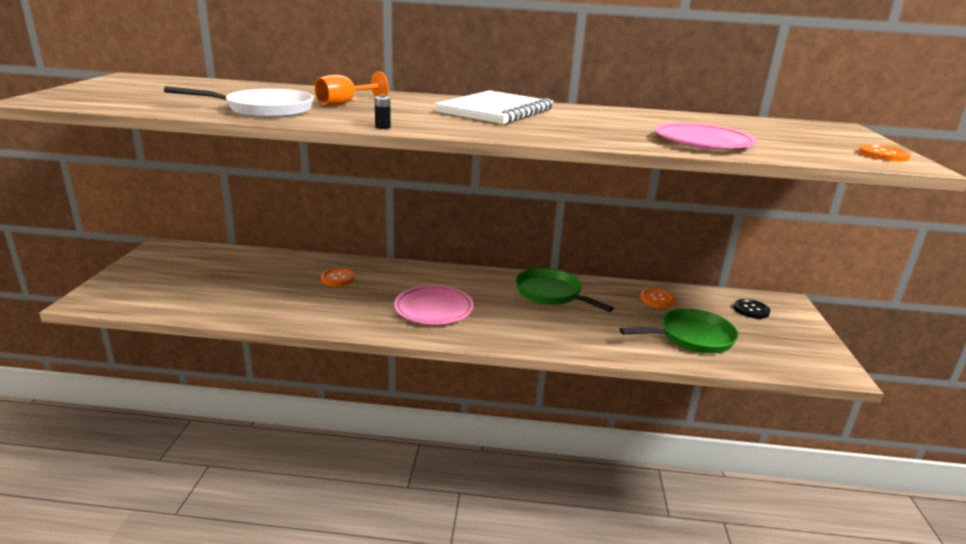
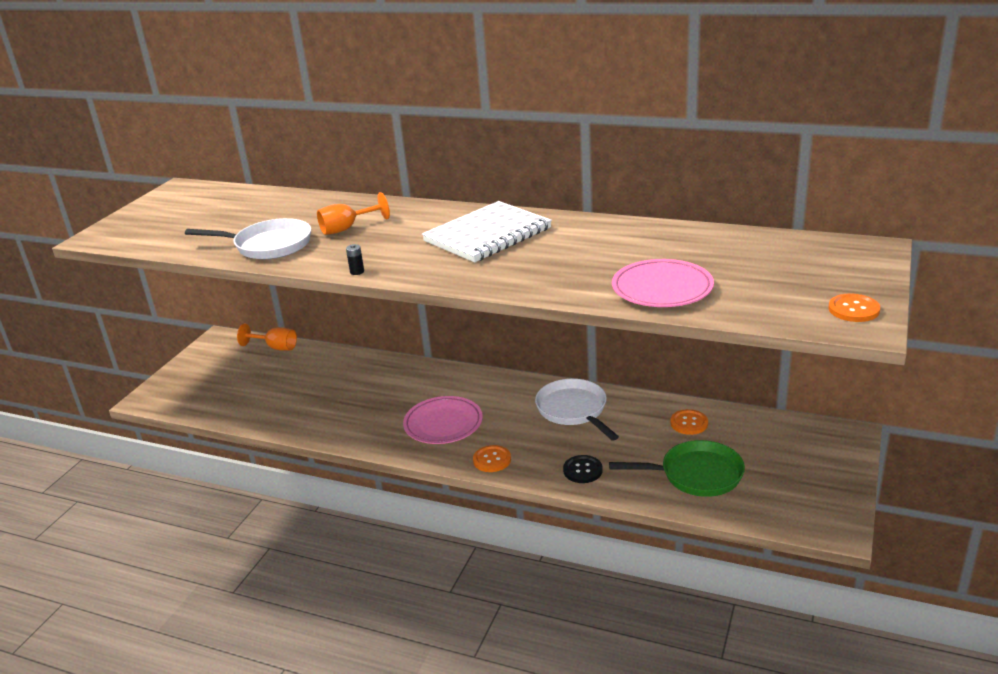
camera: 20 degrees right, 5 degrees up
orange button [321,268,355,286] -> orange button moved to [473,445,511,472]
green pan [515,268,614,312] -> white pan [535,379,619,441]
black button [734,299,770,319] -> black button moved to [563,455,603,483]
none -> orange goblet [237,324,297,351]

